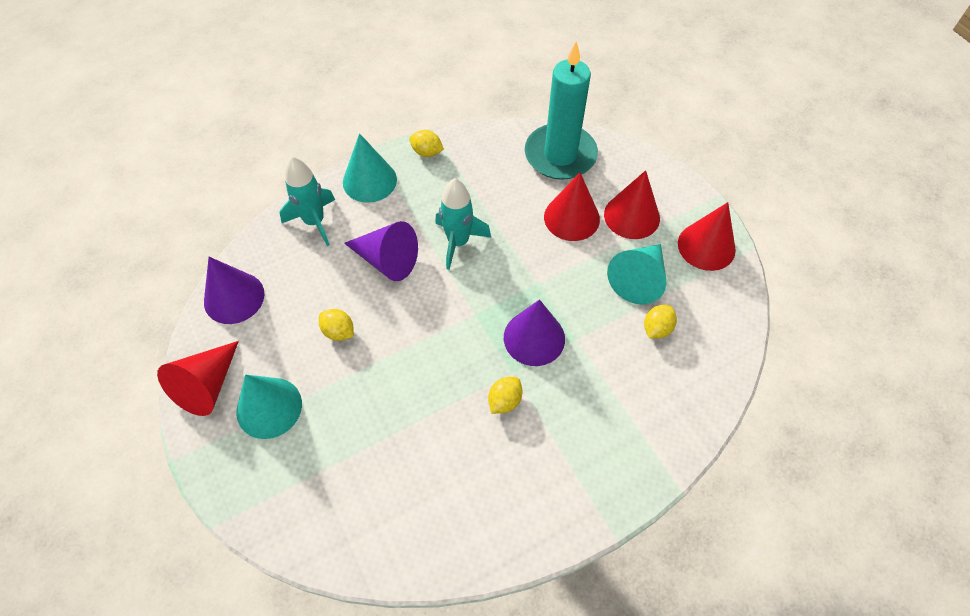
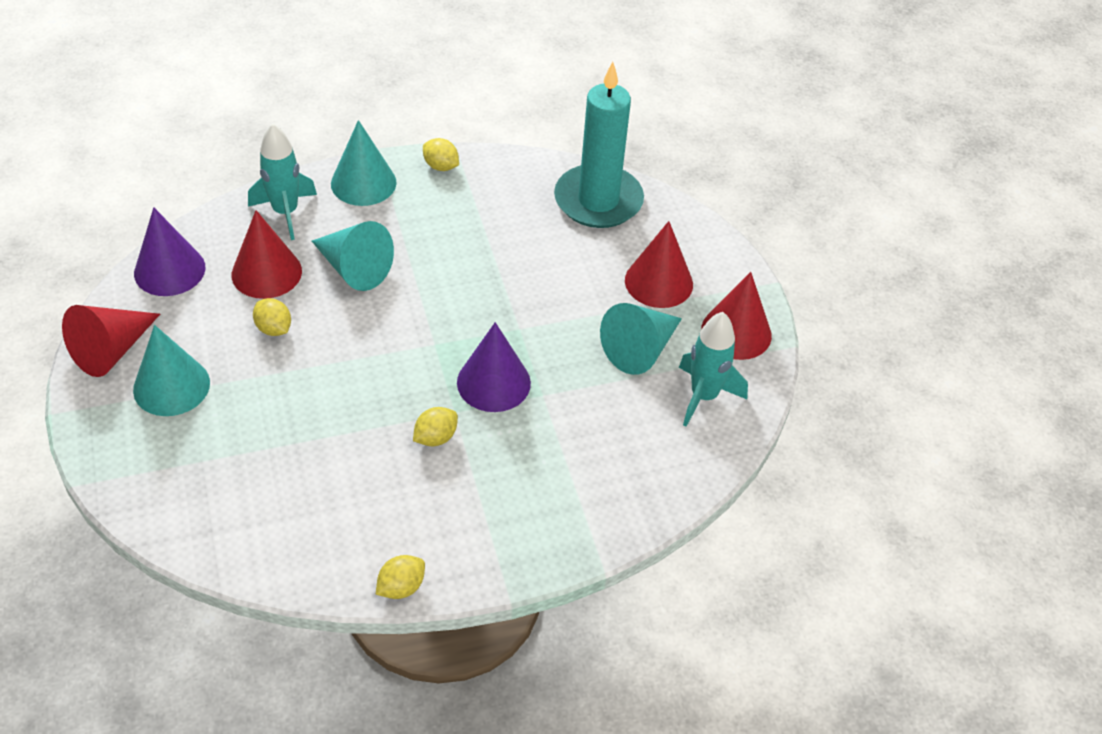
camera: 10 degrees right, 10 degrees down
purple cone [344,221,418,281] -> turquoise cone [312,221,394,291]
turquoise rocket [435,178,491,270] -> turquoise rocket moved to [679,312,748,427]
red cone [544,173,600,241] -> red cone moved to [232,210,302,299]
yellow lemon [644,305,677,339] -> yellow lemon moved to [376,555,425,599]

